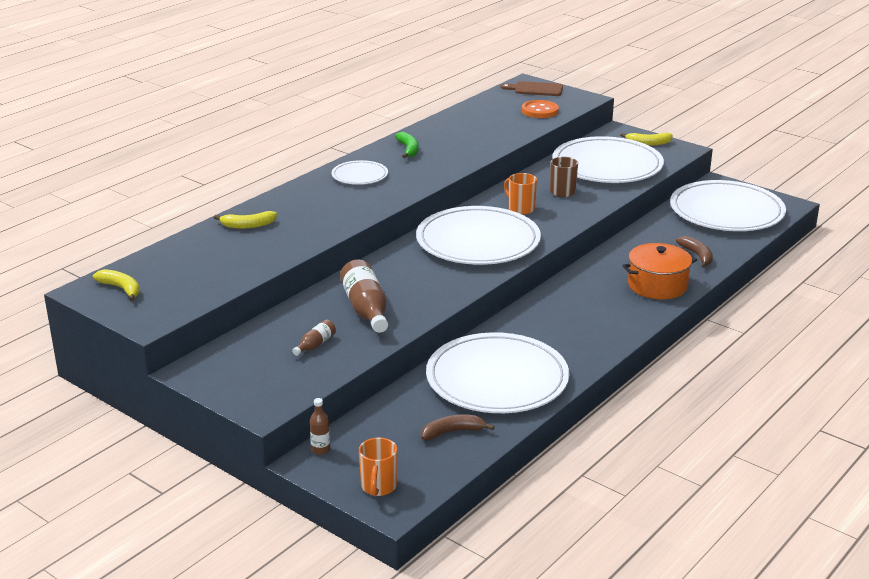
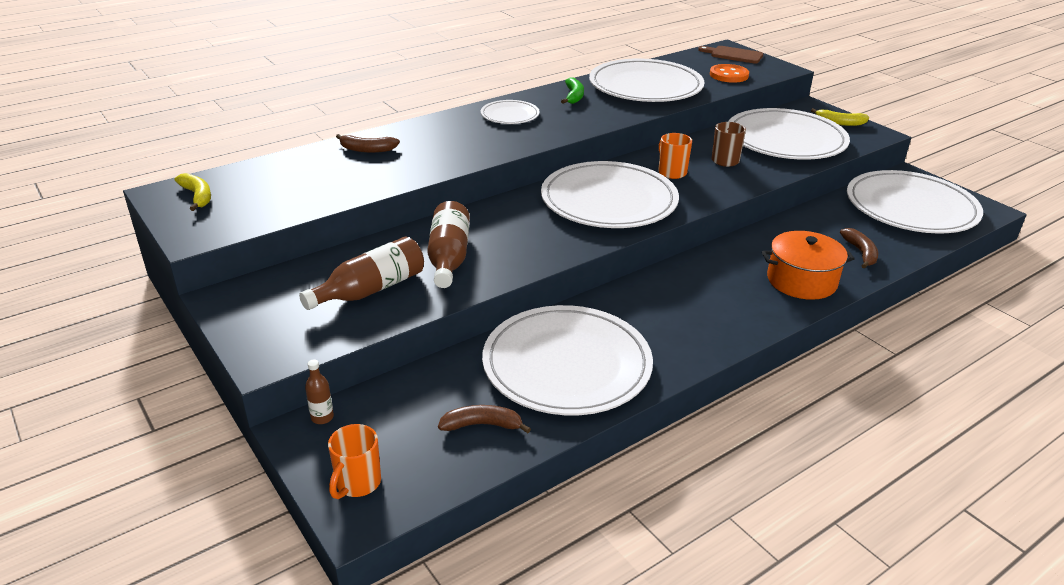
camera: 15 degrees right, 5 degrees up
yellow banana [214,211,277,229] -> brown banana [336,134,400,153]
brown bottle [292,320,336,356] -> brown bottle [299,237,424,310], size x2.00
none -> white plate [589,58,705,102]

